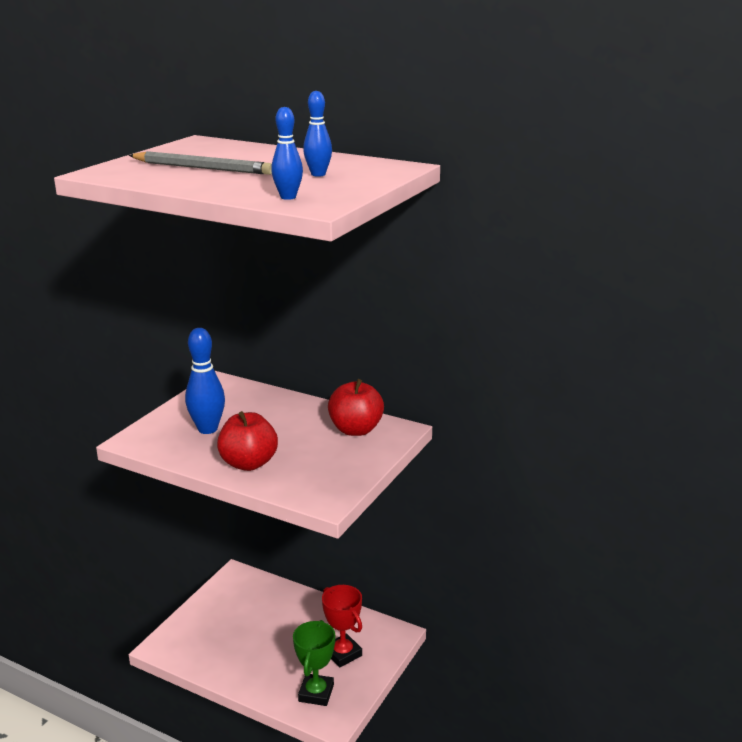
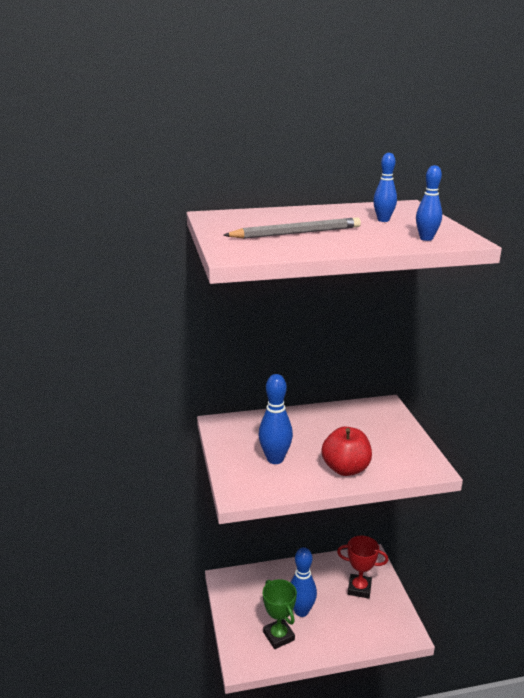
camera: 40 degrees left, 0 degrees up
green trophy [293,620,335,706] -> green trophy moved to [263,579,297,649]
red apple [328,379,384,436] -> none
none -> blue bowling pin [290,547,317,617]

